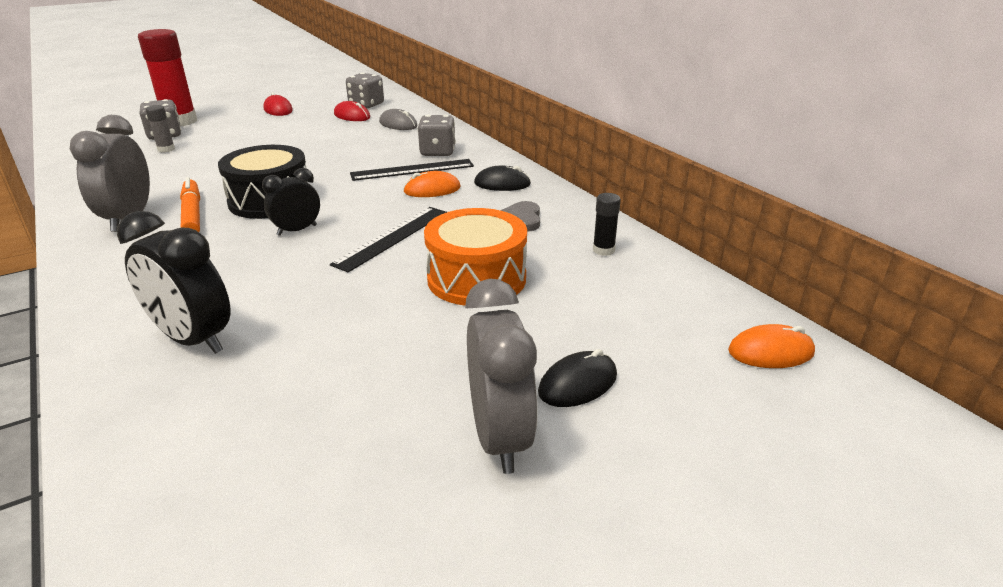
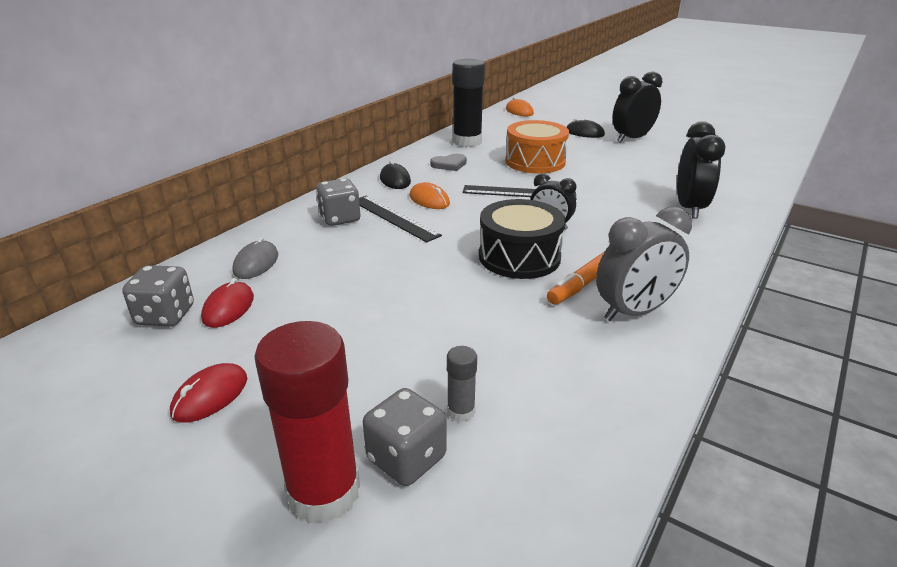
camera: 115 degrees left, 0 degrees up
grey clock [465,279,538,474] -> black clock [612,71,663,143]
black glue stick [593,193,621,256] -> black glue stick [452,59,485,147], size x2.21

